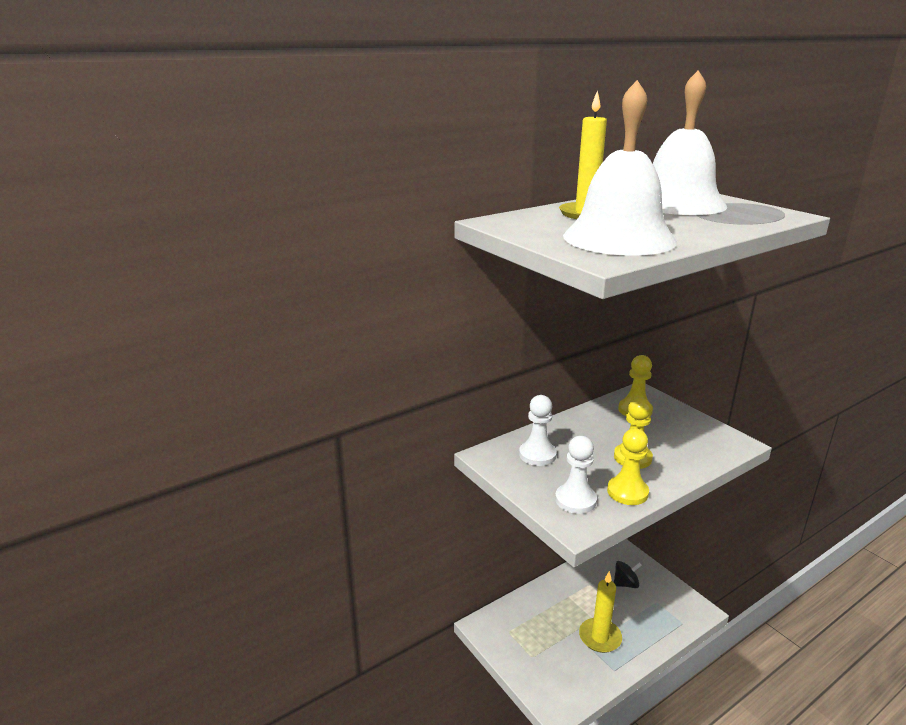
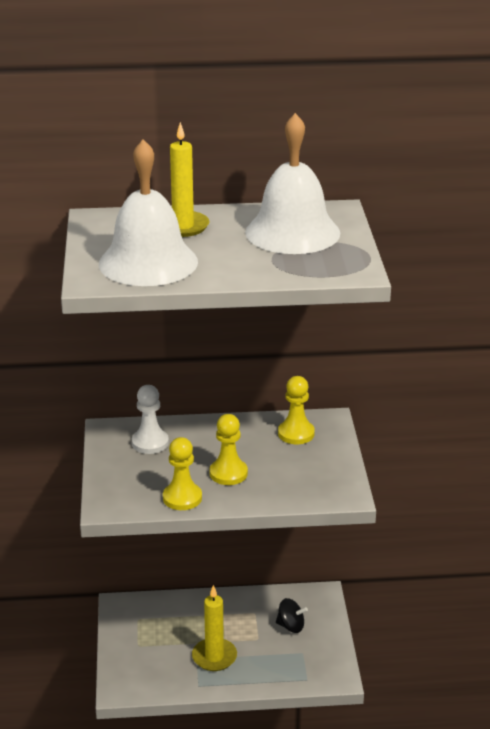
camera: 30 degrees right, 5 degrees up
white pawn [555,436,597,514] -> none

